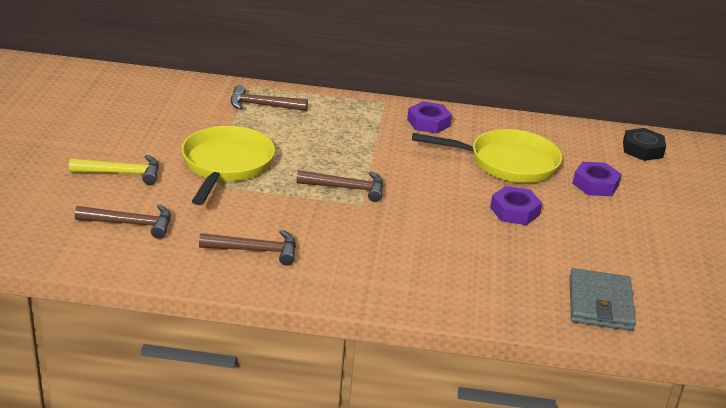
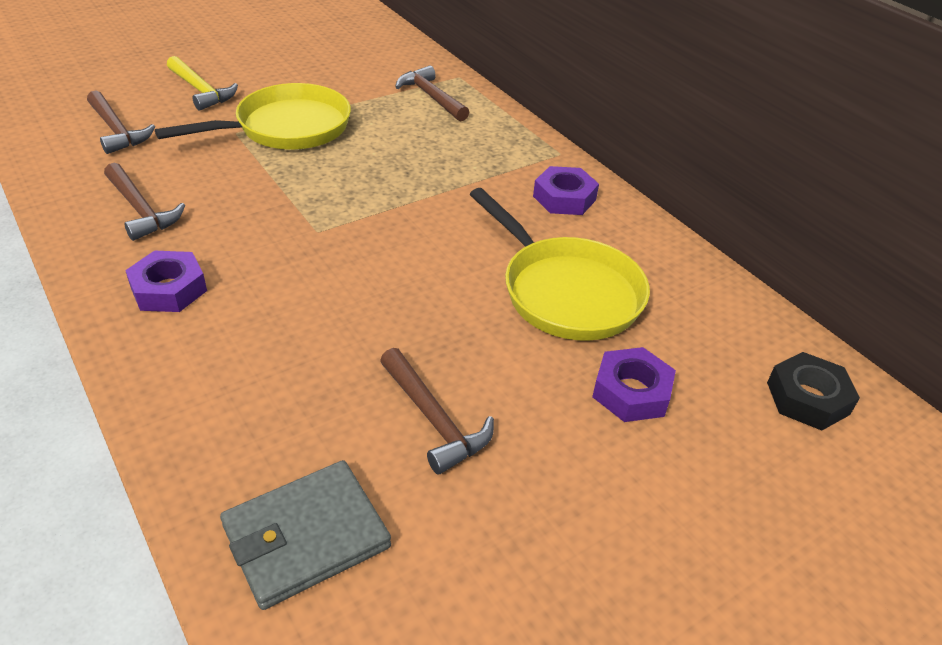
camera: 50 degrees right, 10 degrees up
brown hammer [296,170,383,202] -> brown hammer moved to [380,348,494,474]
purple nut [490,186,542,225] -> purple nut moved to [125,251,207,312]

